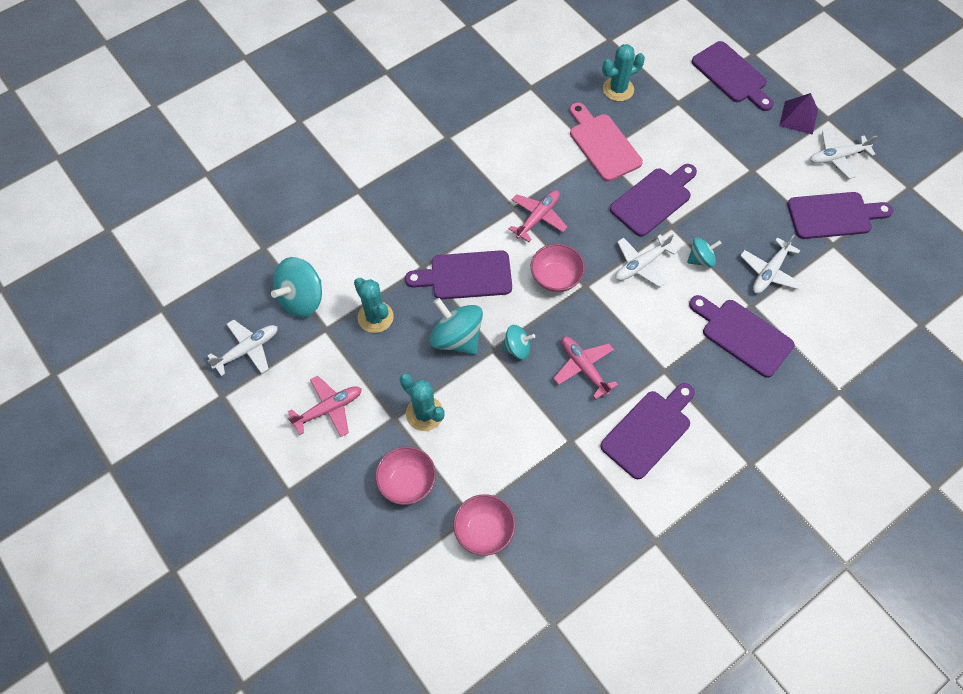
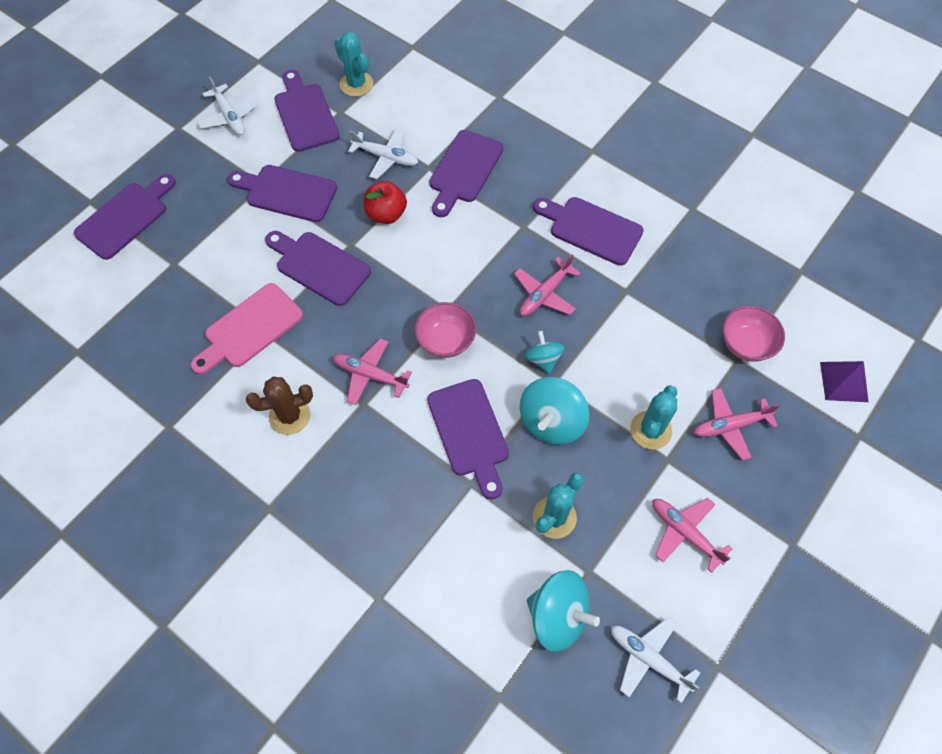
camera: 105 degrees left, 0 degrees up
pink bowl [375,446,436,505] -> pink plane [694,388,780,461]
turquoise cactus [602,44,645,101] -> turquoise cactus moved to [334,32,373,97]
white plane [615,234,677,287] -> none
turquoise spinning top [687,237,722,267] -> red apple [364,181,407,224]
purple pyramid [779,93,818,135] -> purple pyramid moved to [820,361,869,402]
none -> purple cutting board [228,165,337,222]
none -> brown cactus [246,377,313,435]

